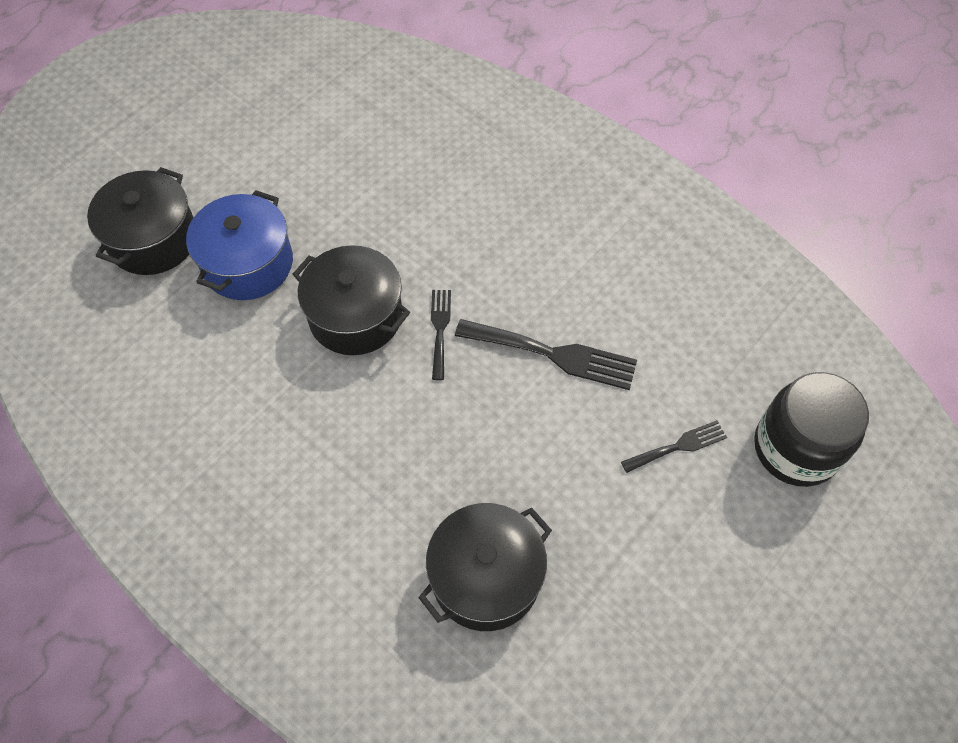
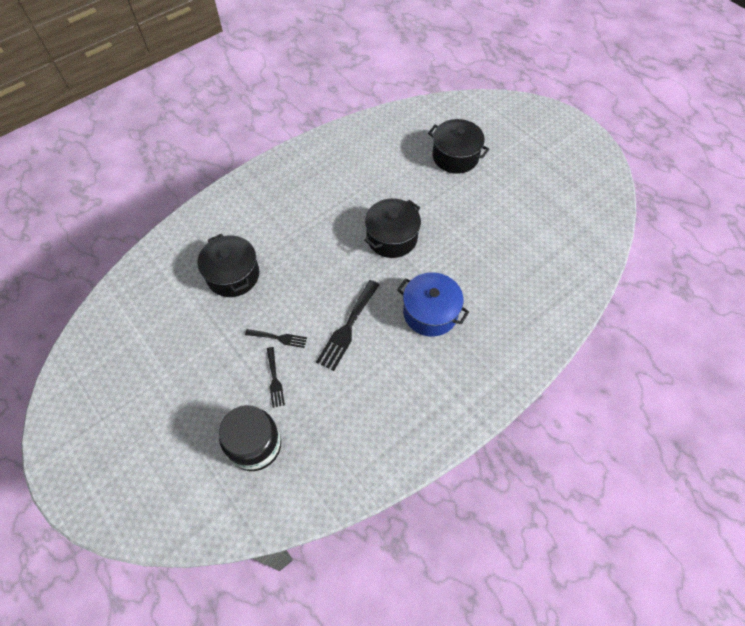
camera: 100 degrees right, 0 degrees up
blue pot [186,190,293,300] -> blue pot moved to [397,272,469,337]
black fork [431,290,451,380] -> black fork moved to [245,329,307,348]

